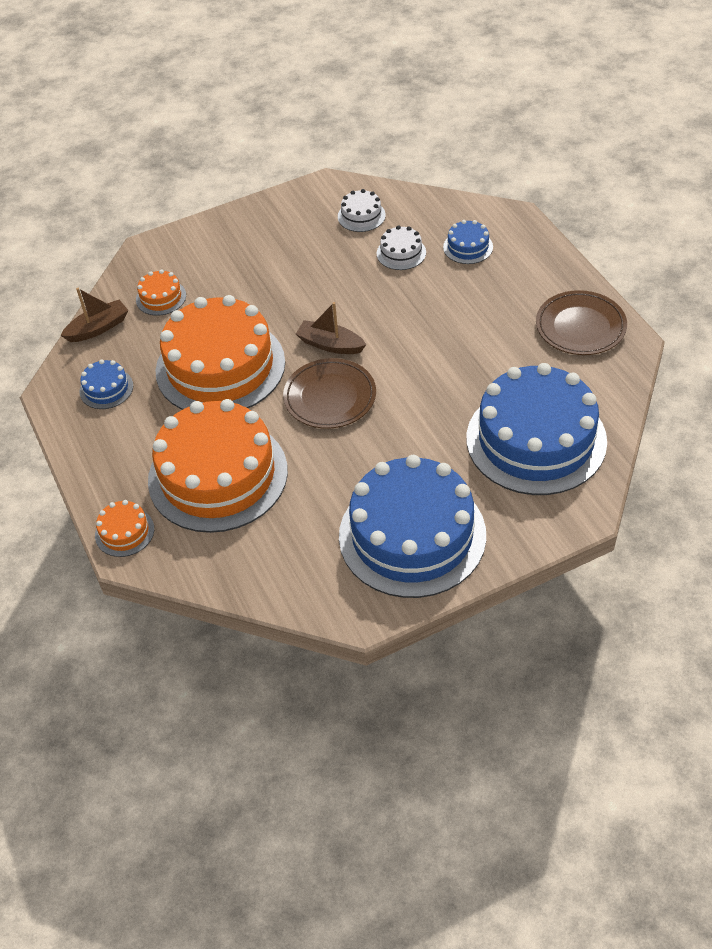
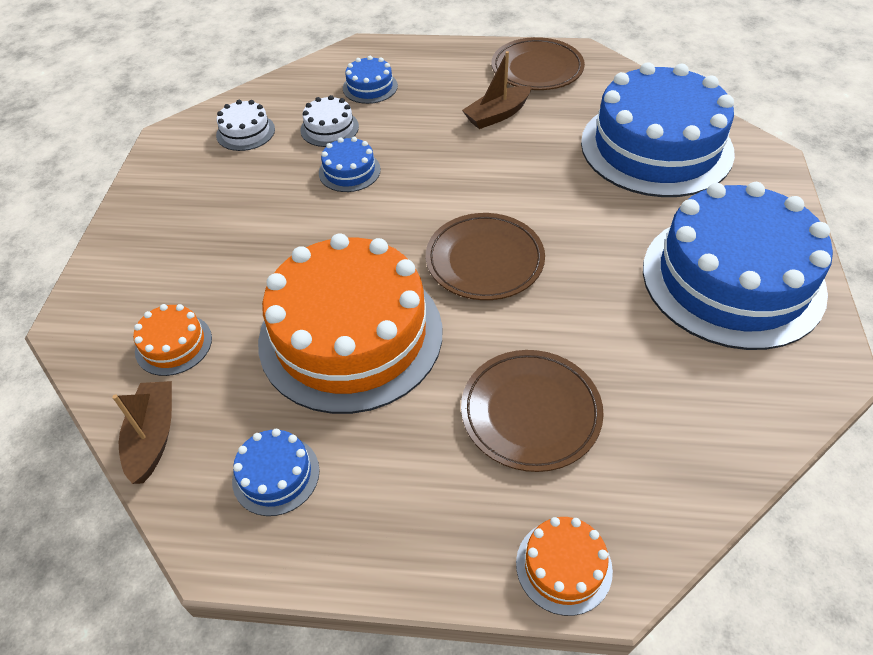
camera: 60 degrees left, 0 degrees up
orange cake [148,399,288,533] -> brown plate [461,350,604,472]
brown boat [296,302,366,354] -> brown boat moved to [462,51,532,129]
none -> blue cake [319,137,381,192]

